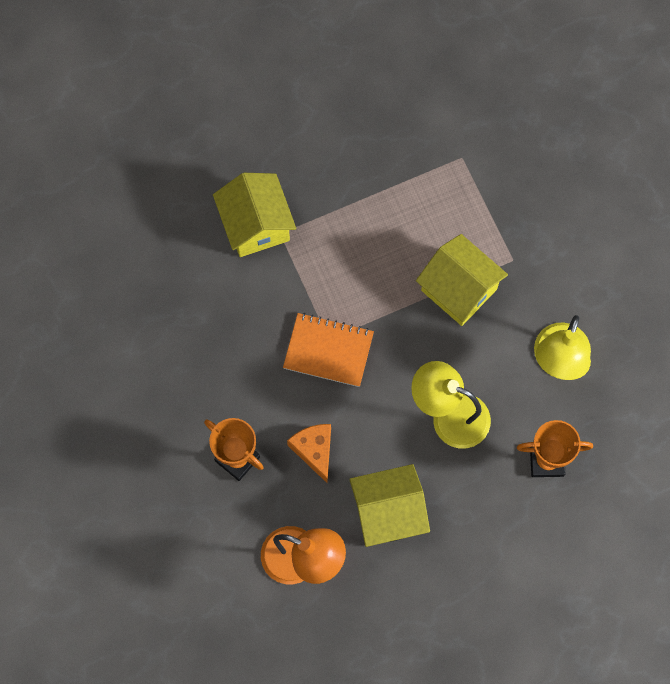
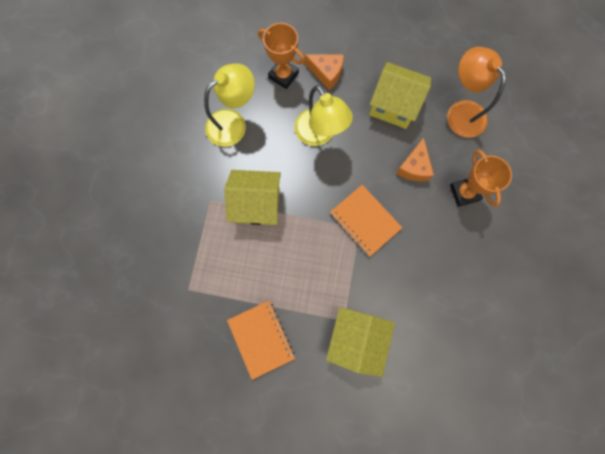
camera: 145 degrees left, 5 degrees up
yellow house [416,234,508,326] -> yellow house turned 75 degrees counterclockwise [224,170,281,225]
none -> orange notebook [227,300,295,380]
none -> orange cheese [305,54,344,90]

